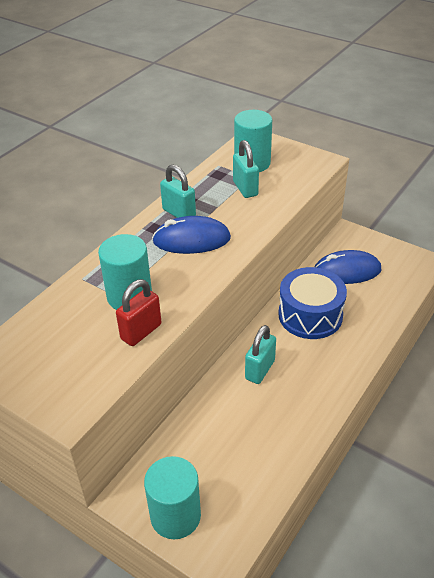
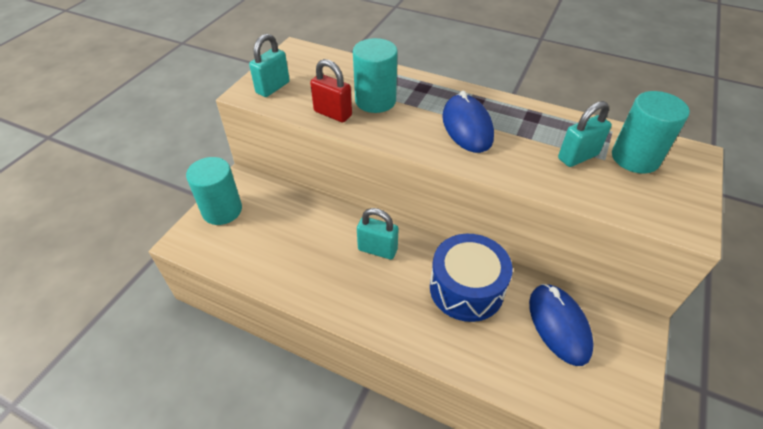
camera: 80 degrees right, 5 degrees up
turquoise padlock [160,164,196,218] -> turquoise padlock moved to [249,34,290,97]

